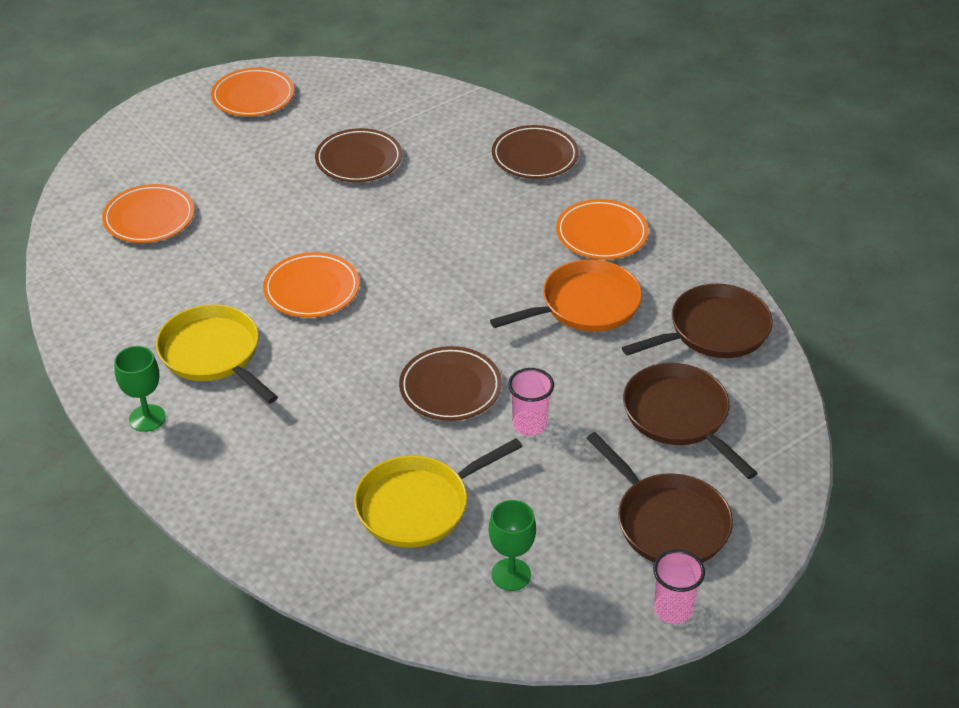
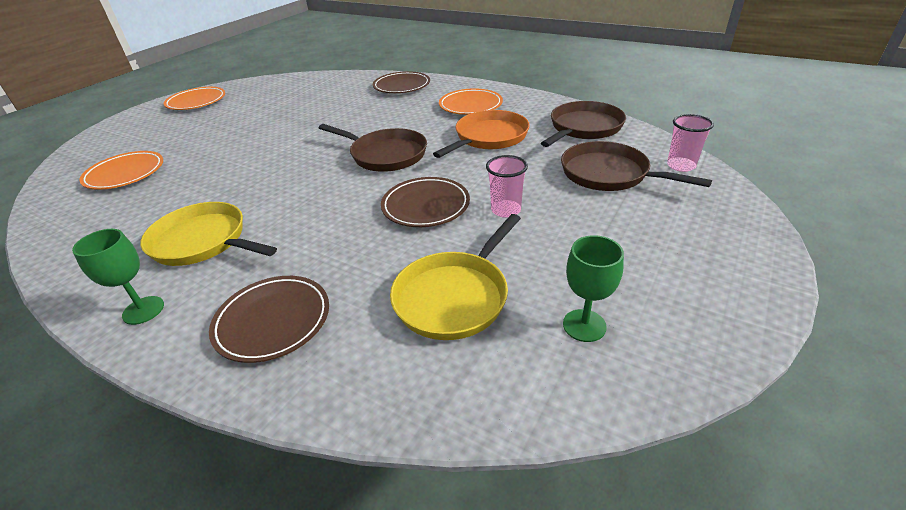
camera: 20 degrees left, 5 degrees down
orange plate [263,252,360,317] -> none
brown plate [315,128,402,182] -> brown plate moved to [209,276,329,363]
brown pan [586,432,733,563] -> brown pan moved to [319,124,427,172]
pink cup [653,549,705,624] -> pink cup moved to [667,114,714,172]

